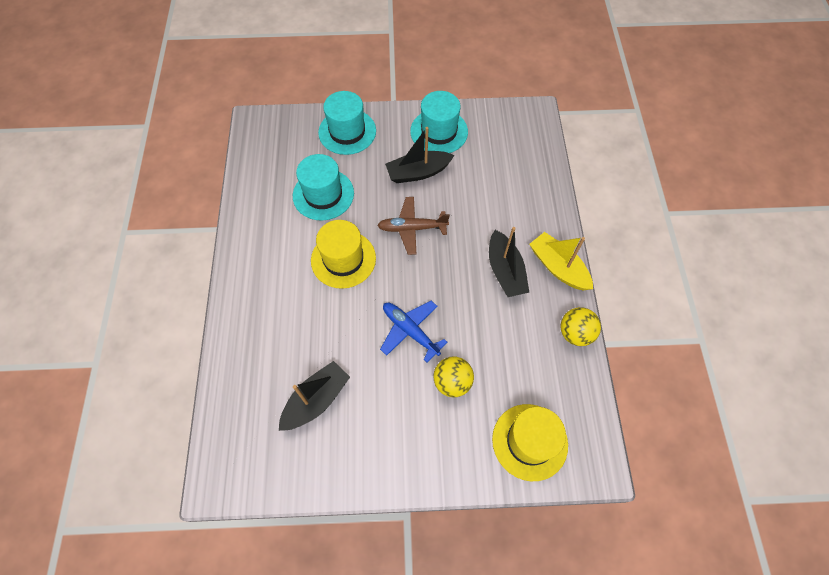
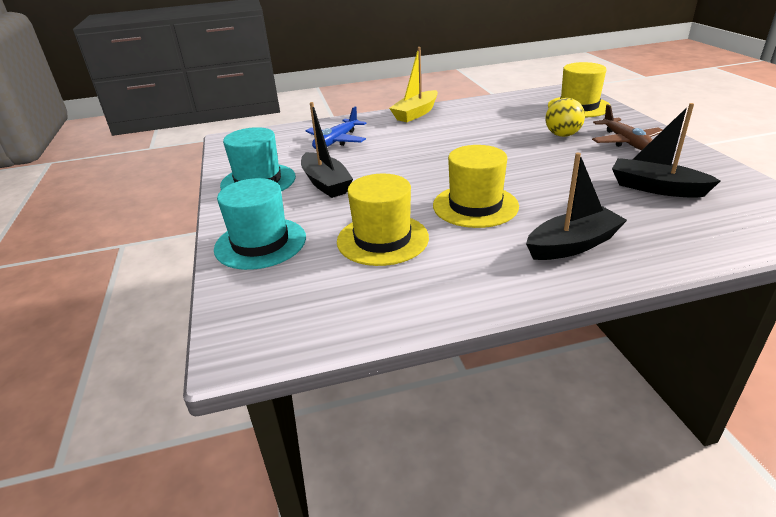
camera: 100 degrees left, 30 degrees down
turquoise hat [293,154,354,221] -> yellow hat [337,174,429,266]
brown plane [377,197,450,255] -> brown plane moved to [592,104,663,150]
blue plane [380,301,448,363] -> blue plane moved to [306,106,367,149]
black boat [489,227,529,297] -> black boat moved to [526,153,627,260]
yellow ball [561,307,601,346] -> none

